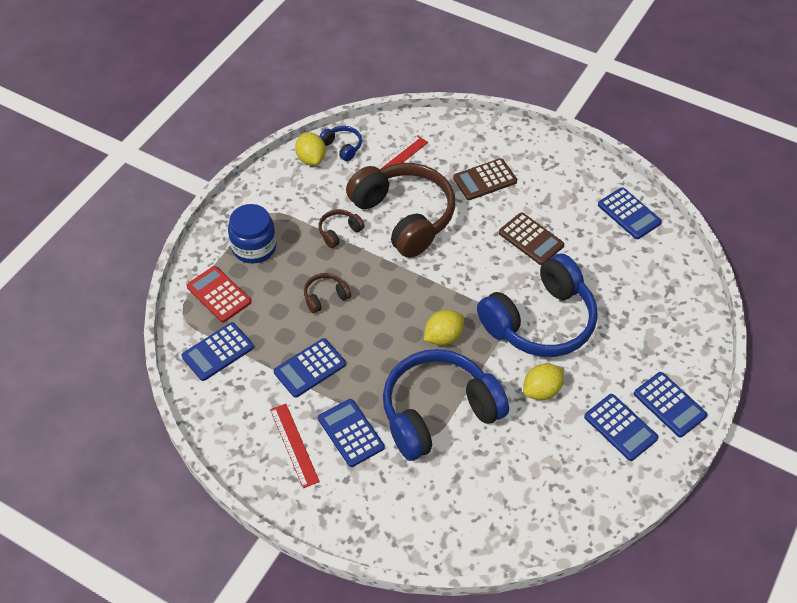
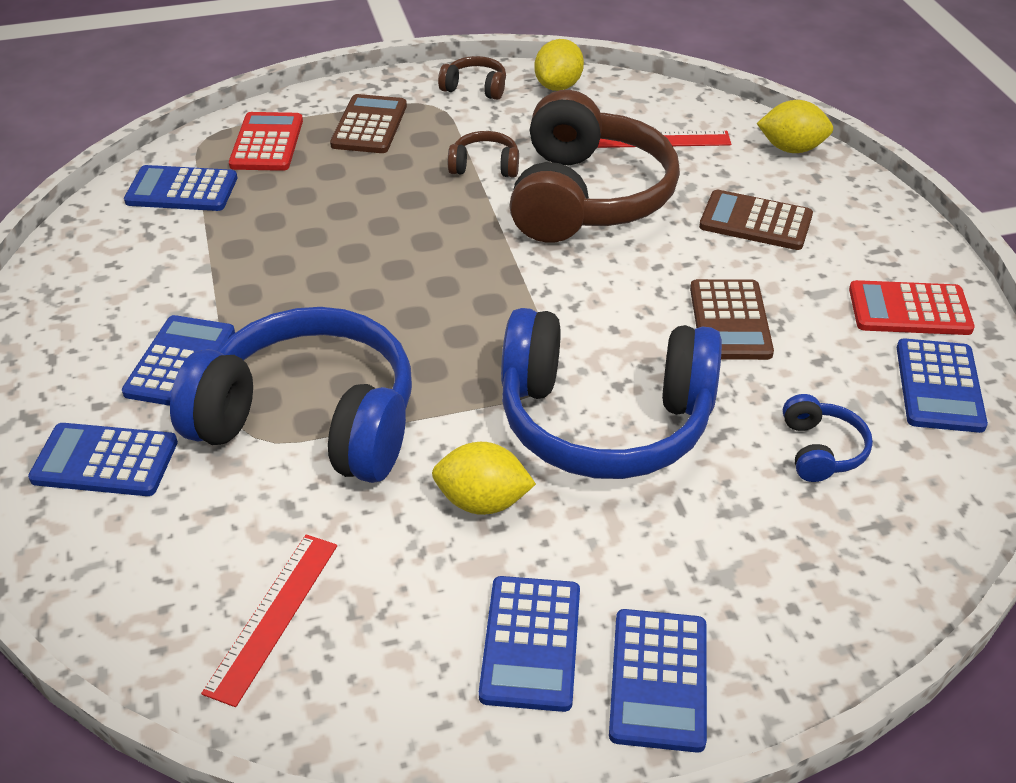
camera: 45 degrees right, 10 degrees down
blue jar [228,204,276,264] -> brown calculator [330,94,407,153]
red ruler [270,404,320,488] -> red ruler moved to [201,535,337,707]
blue calculator [274,338,346,398] -> blue calculator moved to [28,423,178,496]
brown headphones [304,273,351,313] -> brown headphones moved to [438,56,506,100]
blue headphones [319,126,362,161] -> blue headphones moved to [783,394,873,482]
yellow lemon [424,310,464,345] -> yellow lemon moved to [757,100,834,153]
none -> red calculator [849,280,975,335]

